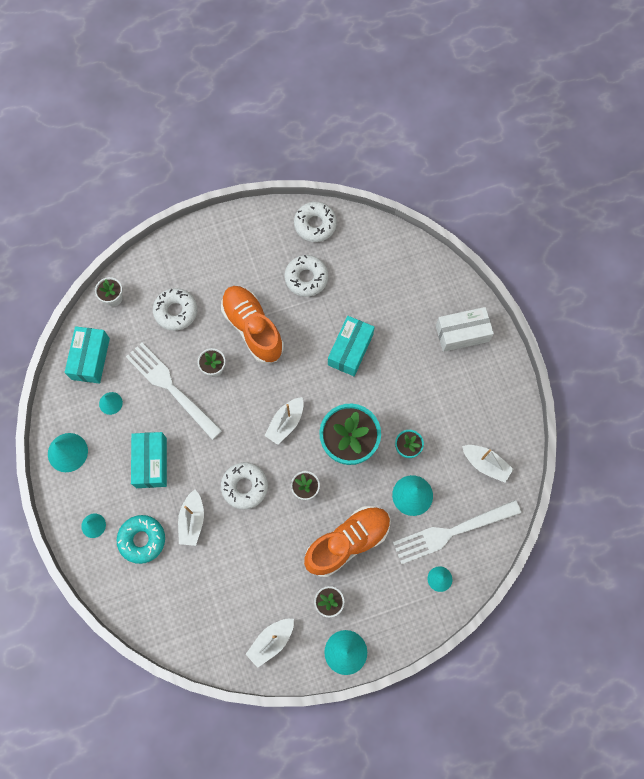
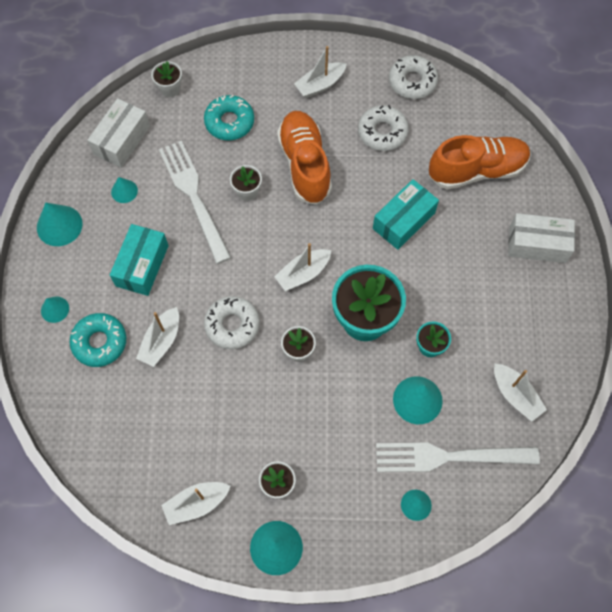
camera: 20 degrees right, 5 degrees down
turquoise box [65,326,110,384] -> white box [87,98,150,168]
white donut [153,288,197,331] -> turquoise donut [204,95,254,141]
orange shoe [304,506,391,577] -> orange shoe moved to [429,135,531,189]
none -> white boat [294,46,347,98]

